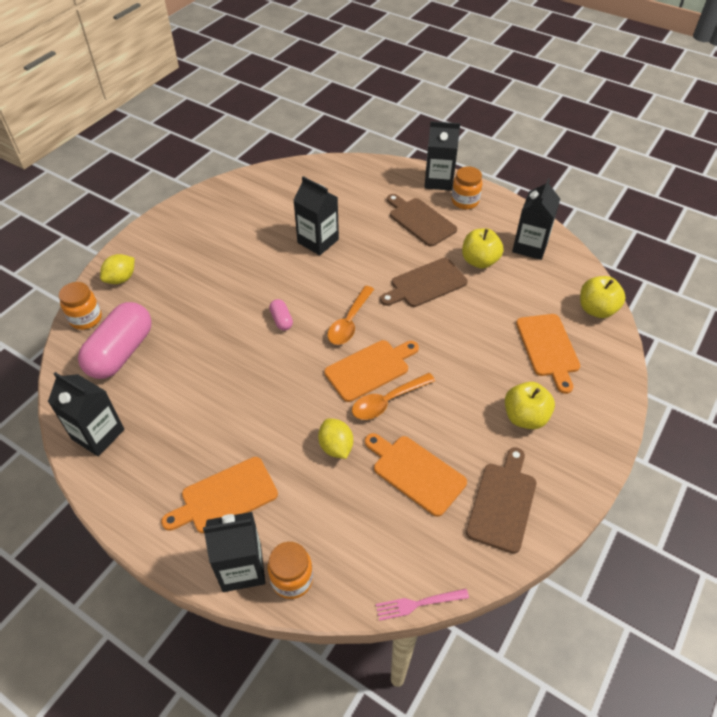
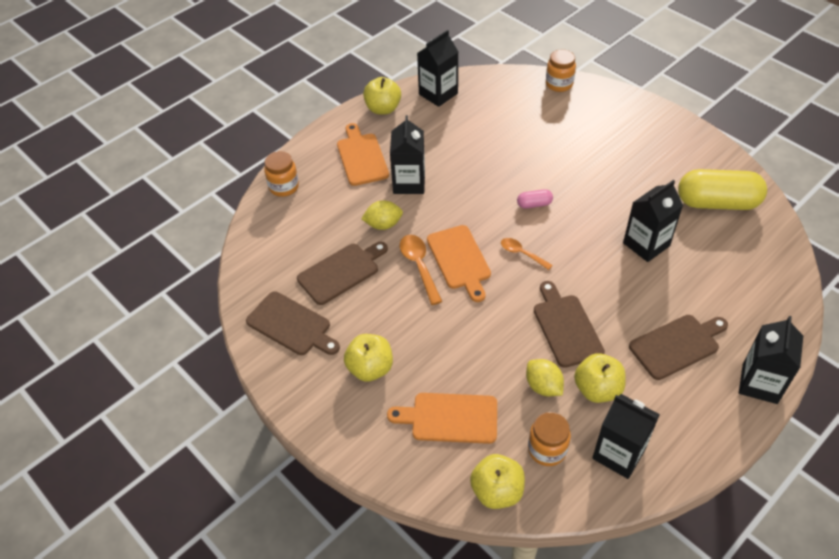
camera: 105 degrees right, 0 degrees up
pink capsule [78,302,152,379] -> none
yellow lemon [100,254,134,284] -> yellow lemon moved to [526,359,564,396]
black carton [203,512,265,592] -> black carton moved to [390,115,425,194]
orange spoon [327,286,374,345] -> orange spoon [501,238,553,270], size x0.66
orange cutting board [365,433,467,517] -> brown cutting board [297,242,388,305]
pink fork [376,589,469,621] -> none
orange jar [451,166,482,209] -> orange jar moved to [528,412,571,466]
none -> yellow apple [363,77,401,115]
none -> yellow capsule [678,169,767,210]

